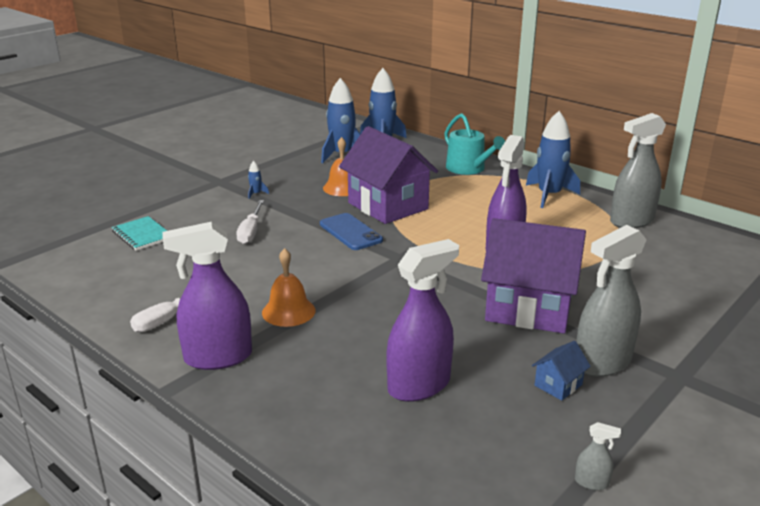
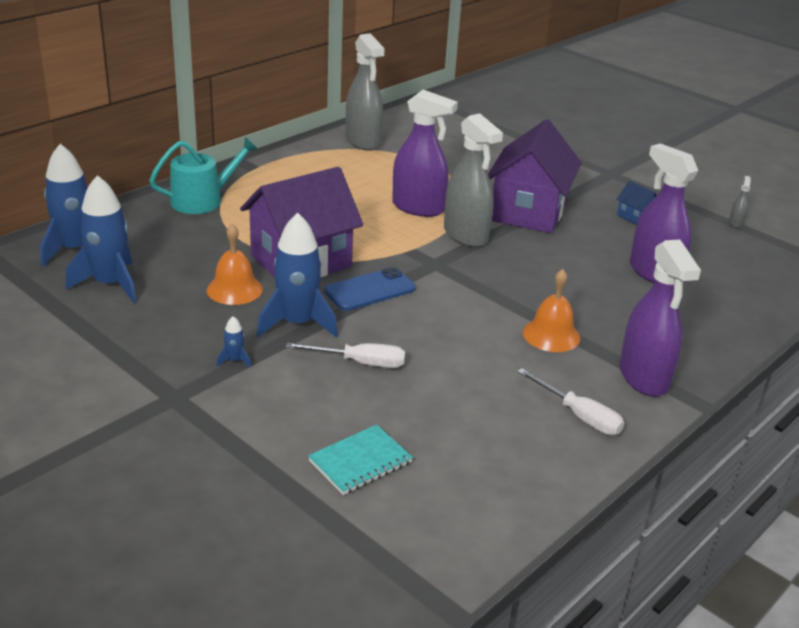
camera: 90 degrees left, 5 degrees up
blue rocket [526,111,580,208] -> blue rocket moved to [257,213,338,337]
grey spray bottle [576,225,647,377] -> grey spray bottle moved to [444,113,503,247]

